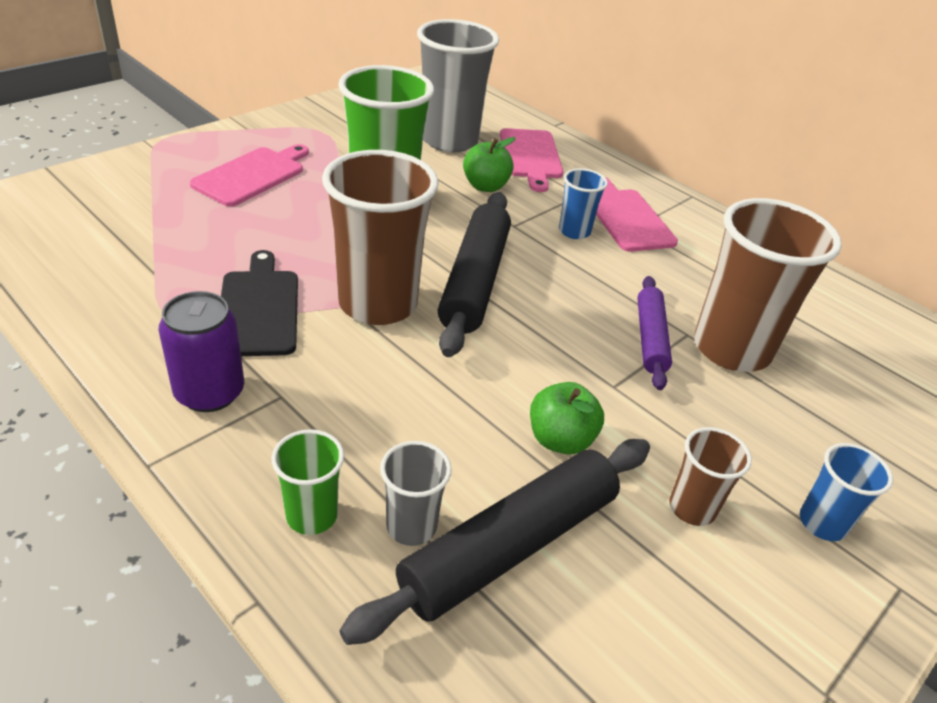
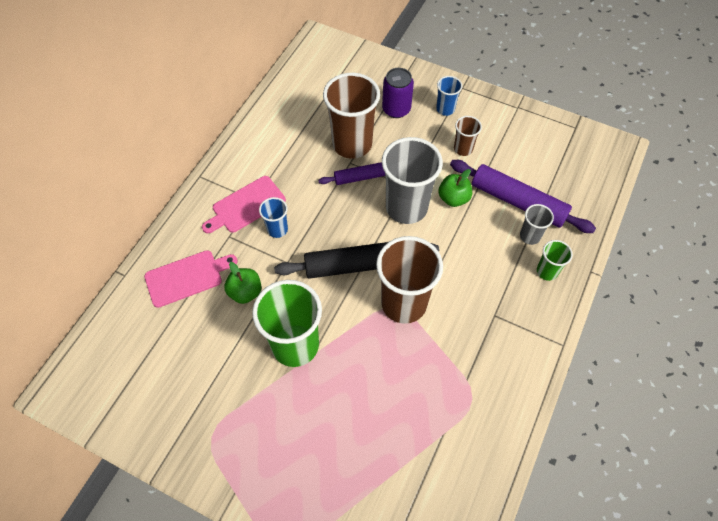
camera: 105 degrees left, 20 degrees up
purple can [159,291,244,412] -> purple can moved to [382,68,414,118]
pink cutting board [190,144,309,207] -> none
black cutting board [221,250,298,356] -> none
black rolling pin [339,439,650,645] -> purple rolling pin [450,160,596,233]
grey cup [417,19,499,152] -> grey cup moved to [382,137,443,224]

